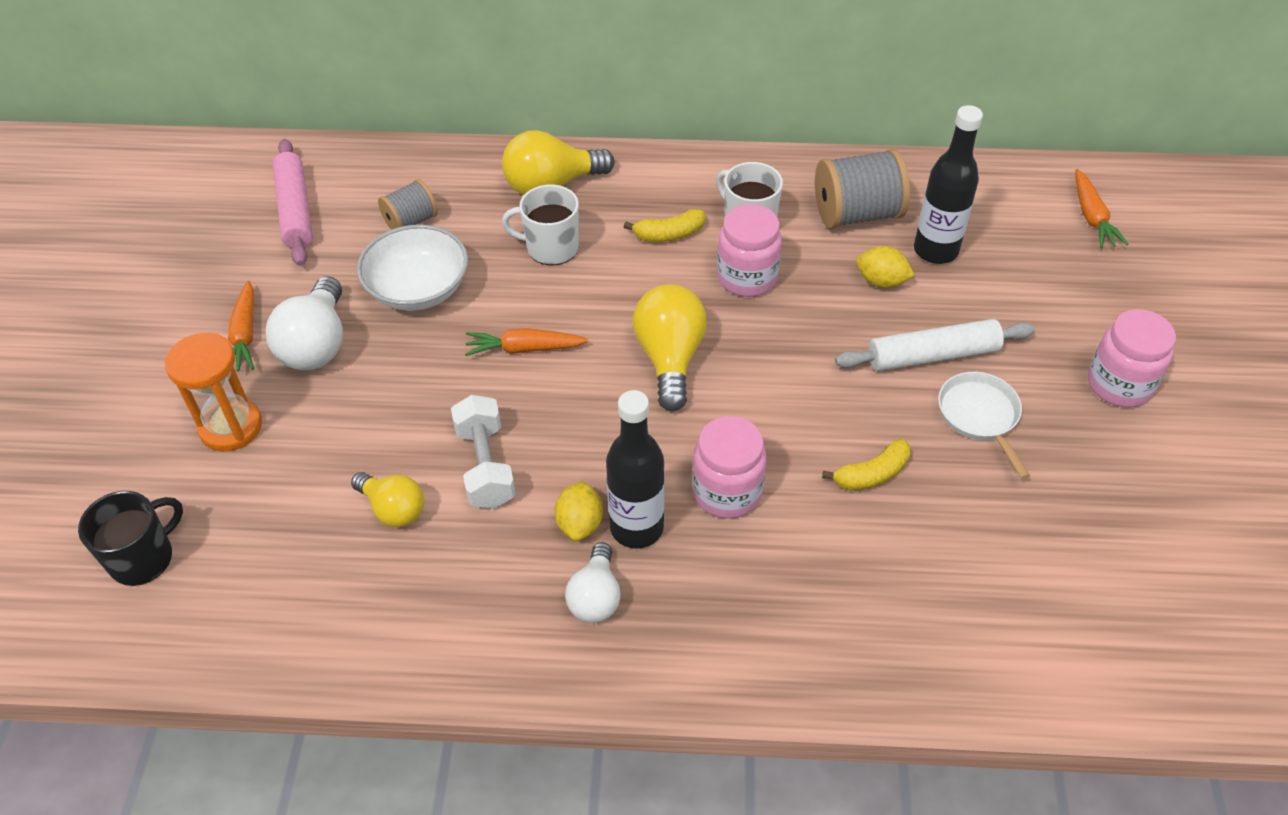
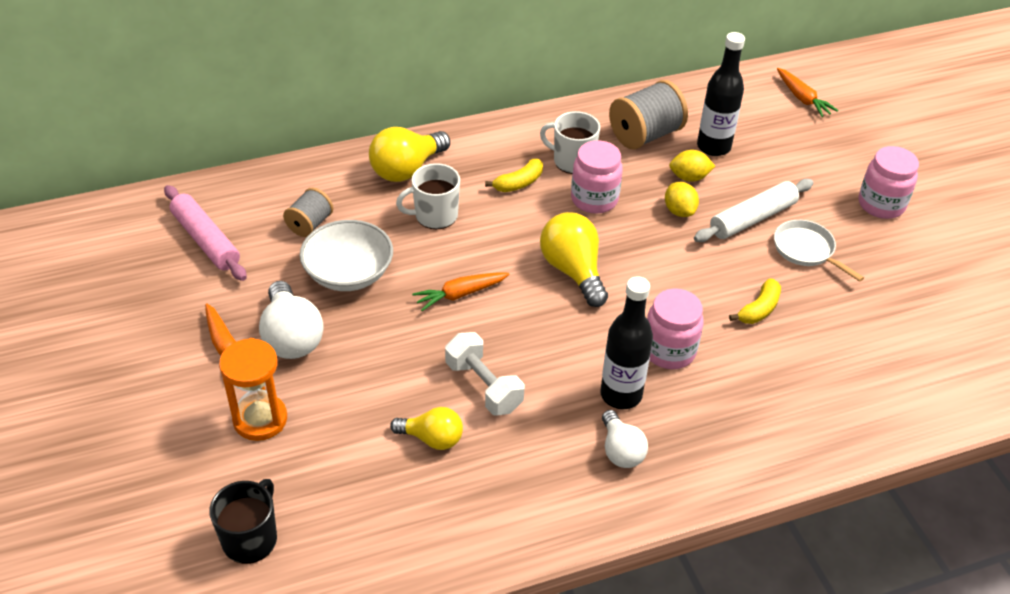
camera: 25 degrees left, 5 degrees down
yellow lemon [554,481,603,541] -> yellow lemon moved to [665,182,699,217]

